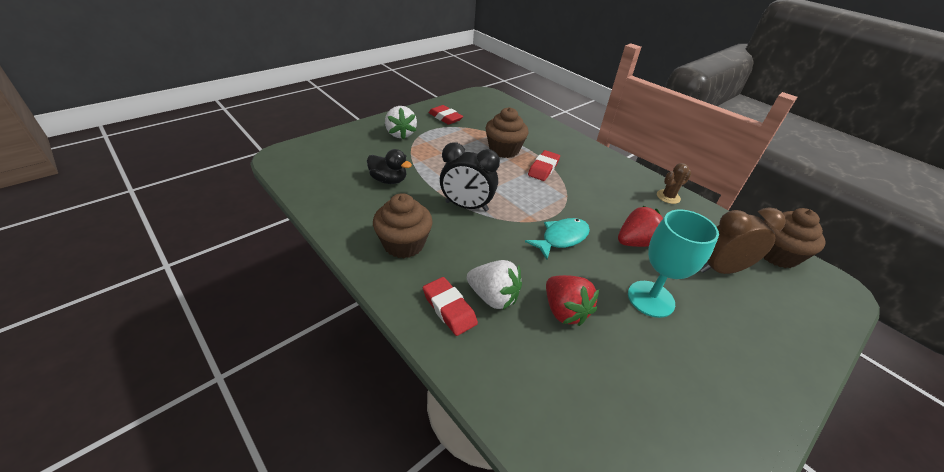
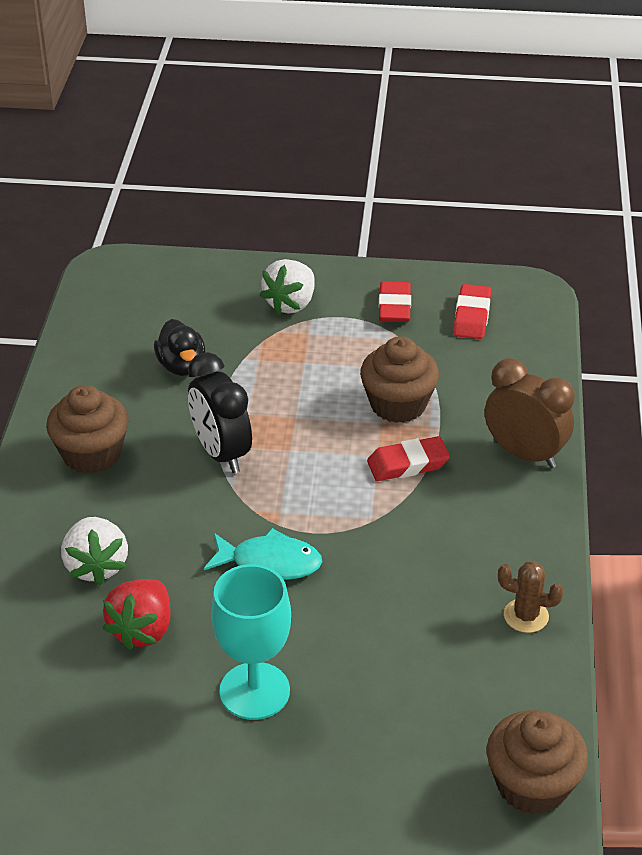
camera: 50 degrees right, 0 degrees up
red eraser [423,277,478,336] -> red eraser moved to [453,284,491,339]
red strawberry [618,205,663,247] -> none
brown clock [700,207,786,274] -> brown clock moved to [485,358,575,468]

